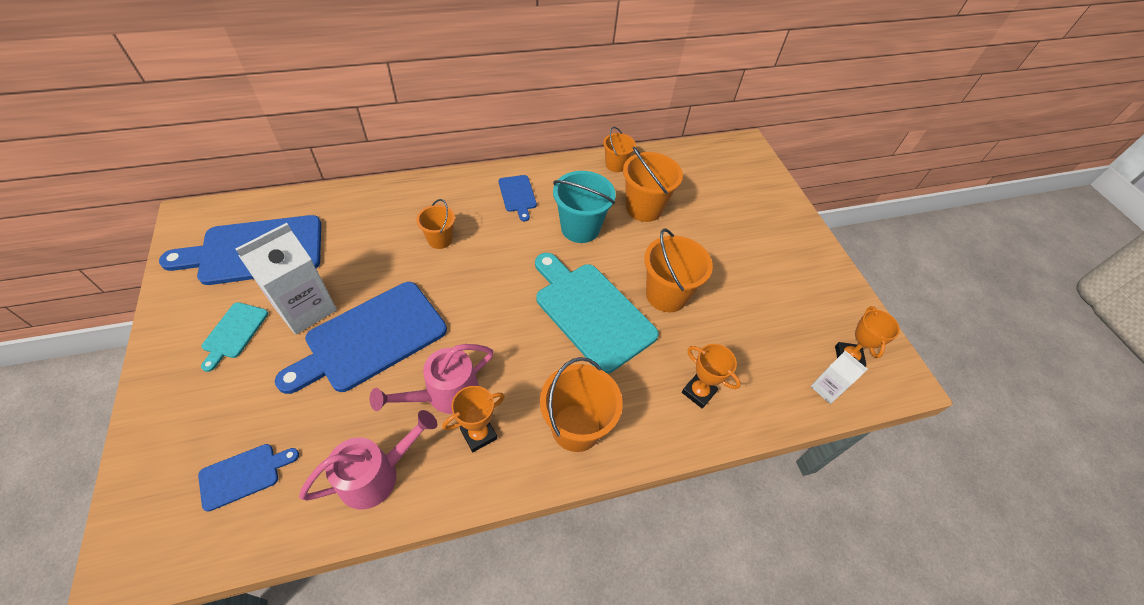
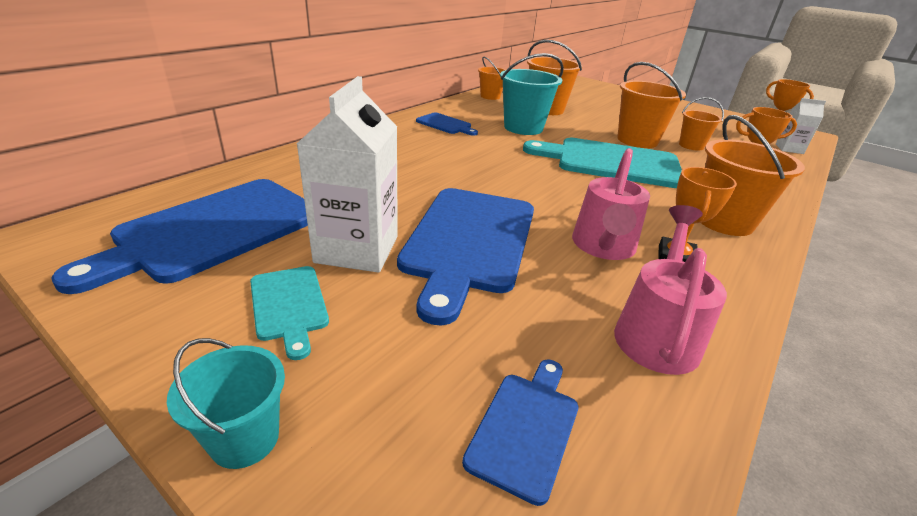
camera: 35 degrees left, 20 degrees down
orange bucket [416,199,455,249] -> orange bucket moved to [679,97,724,151]
none -> turquoise bucket [167,338,285,469]

